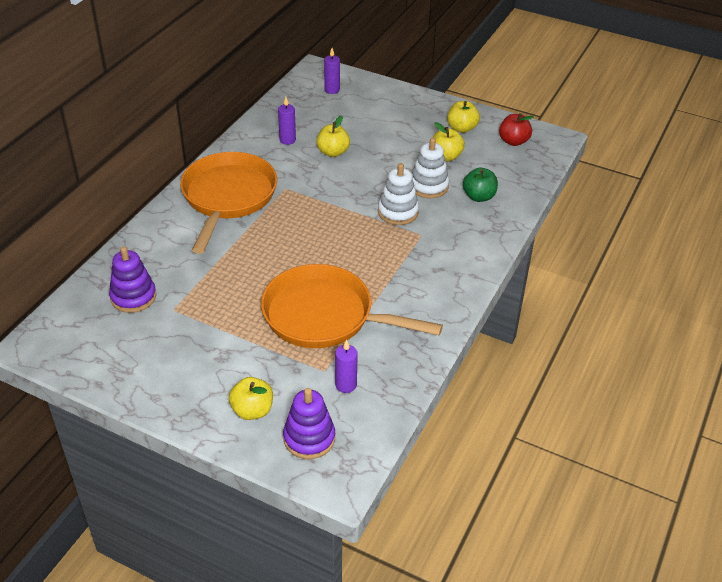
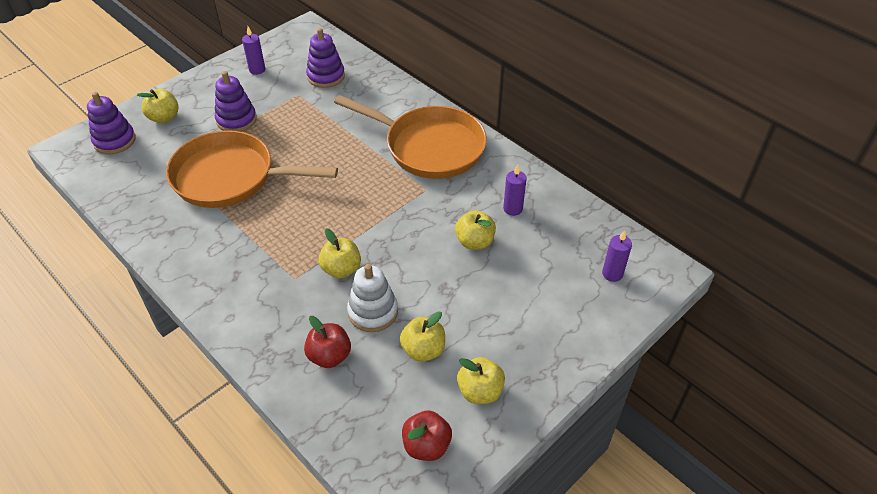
camera: 110 degrees right, 5 degrees up
orange pan [261,264,443,348] -> orange pan turned 120 degrees counterclockwise [166,130,338,208]
purple candle [335,339,358,393] -> purple candle moved to [242,26,265,75]
white stacking toy [378,163,419,225] -> yellow apple [318,229,361,278]
green apple [463,167,498,202] -> red apple [304,316,351,368]
none -> purple stacking toy [215,71,257,132]

